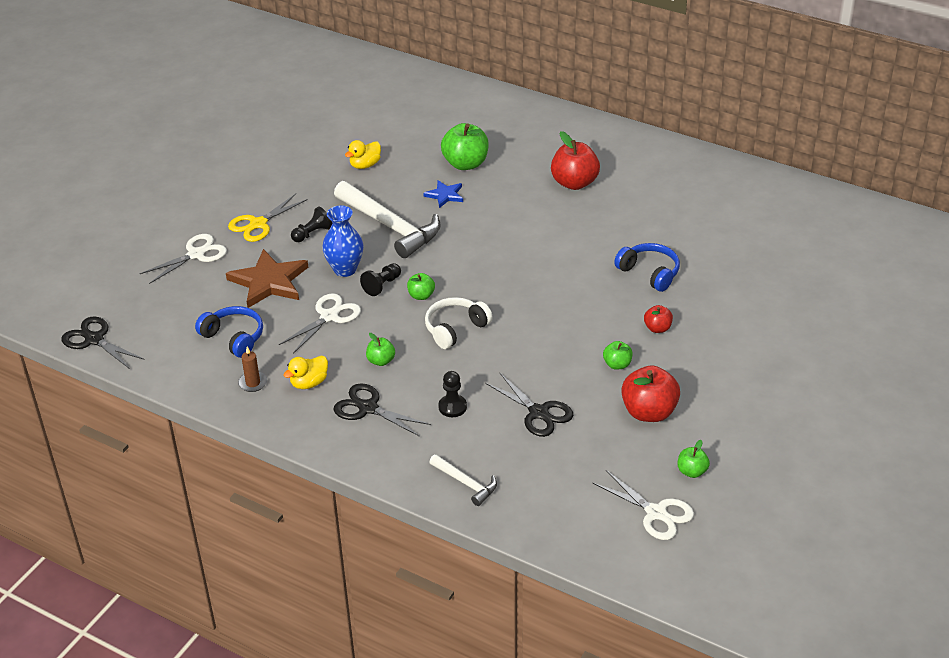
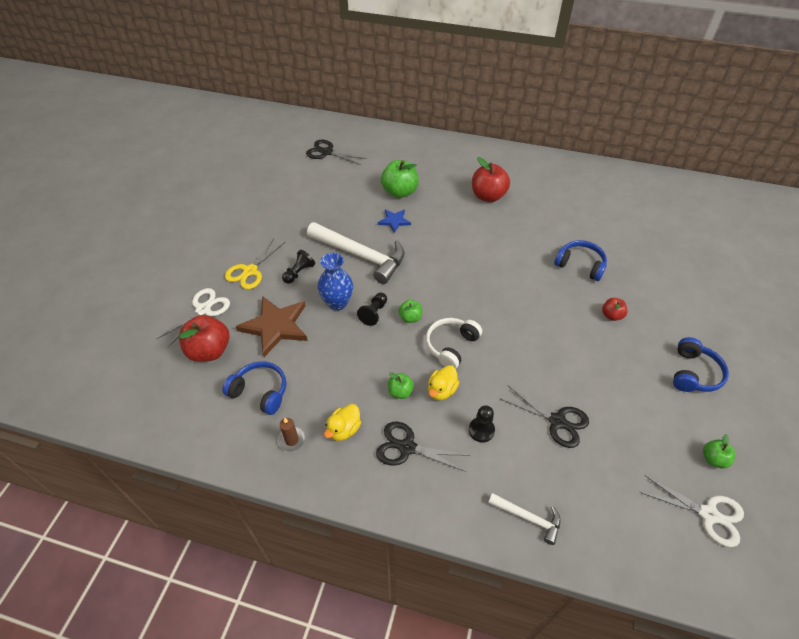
camera: 15 degrees left, 10 degrees up
black scissors [62,317,145,369] -> black scissors moved to [306,140,366,165]
white scissors [279,293,361,354] -> none
yellow duck [345,140,381,169] -> yellow duck moved to [428,365,459,400]
green apple [603,341,633,370] -> none
red apple [621,365,680,422] -> red apple moved to [179,315,229,362]
none -> blue headphones [673,337,729,392]

